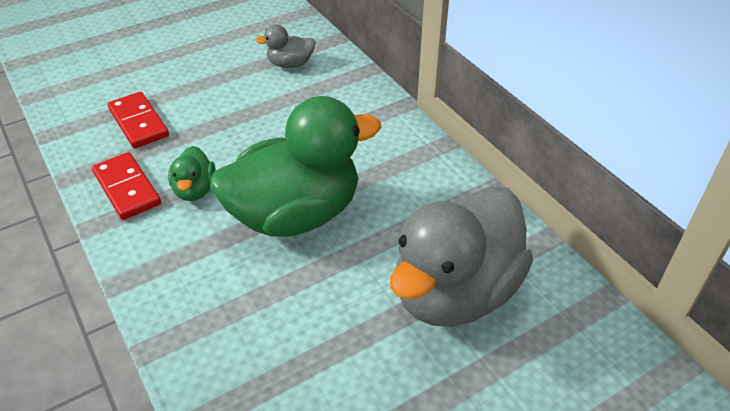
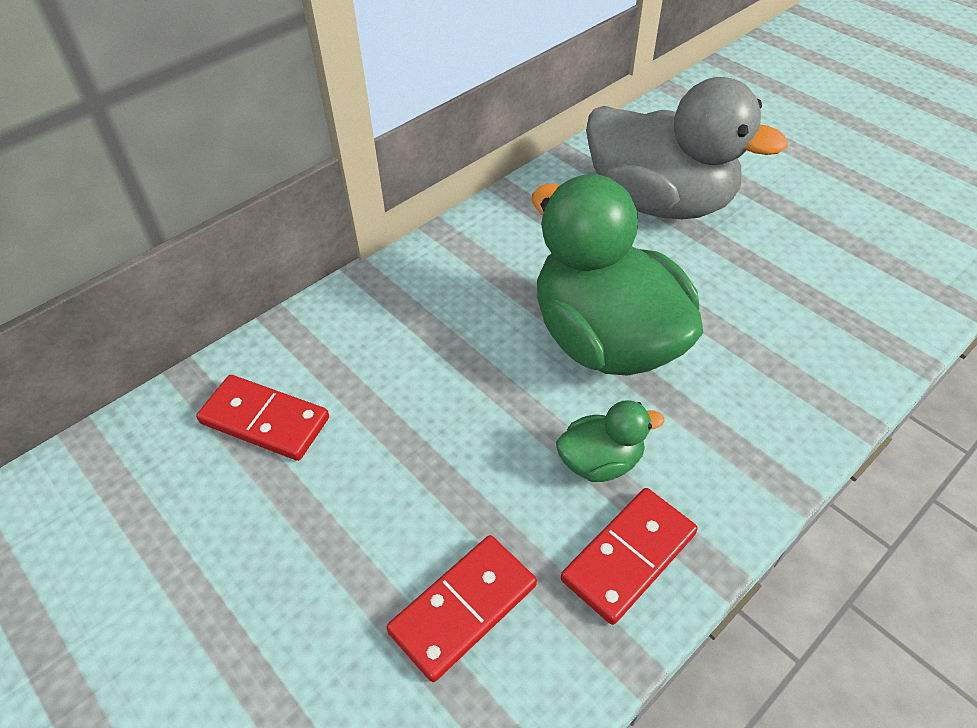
camera: 100 degrees left, 5 degrees up
grey duck [255,24,316,68] -> red domino [196,375,329,461]

